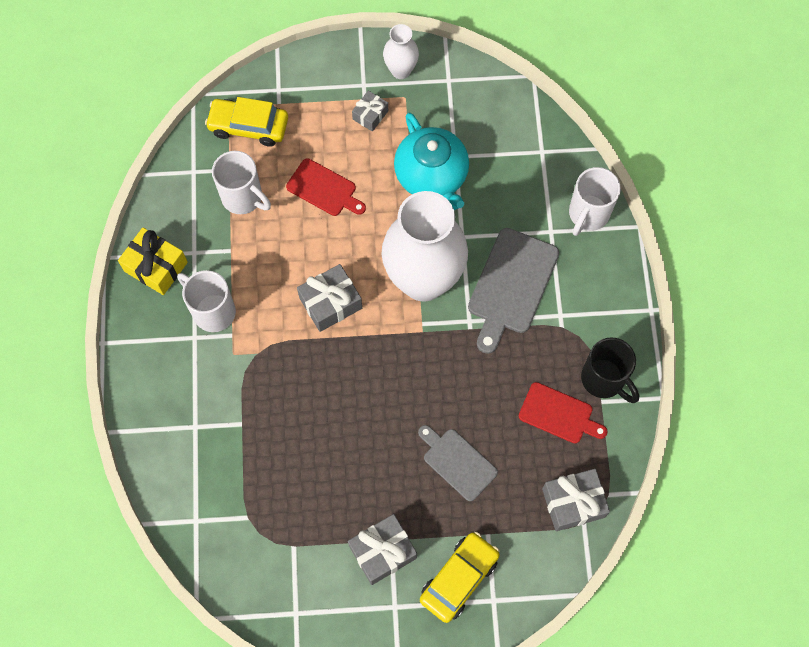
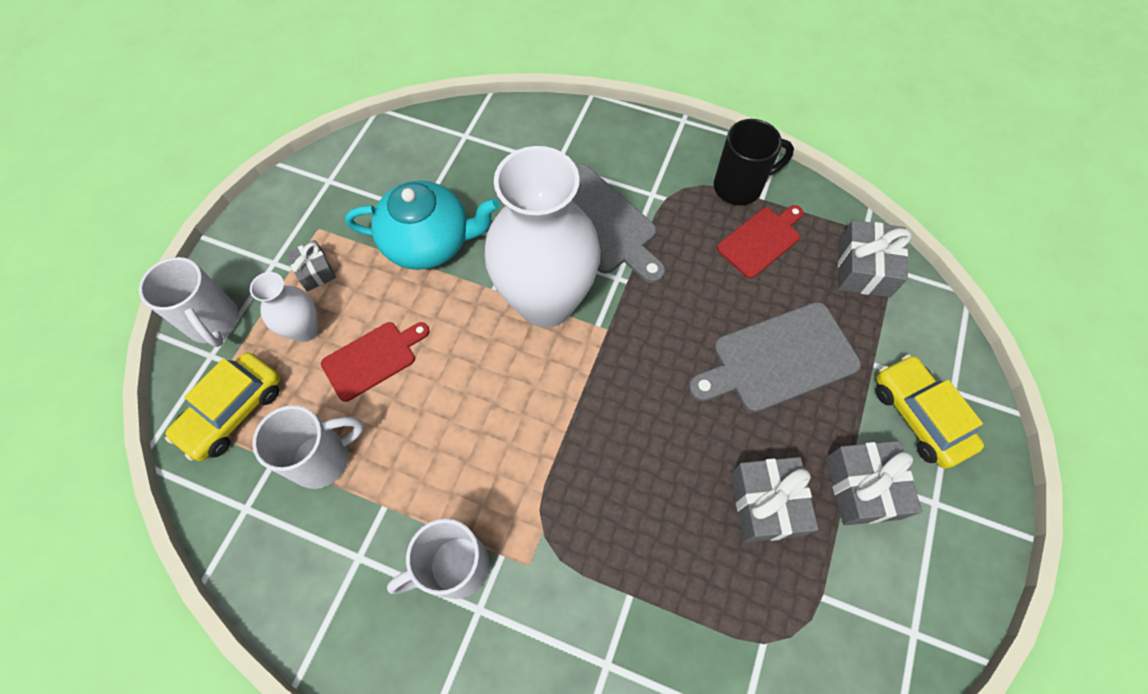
camera: 65 degrees left, 5 degrees down
yellow gift [118,228,188,295] -> none
grey gift [297,264,362,332] -> grey gift moved to [731,457,819,543]
white vase [383,24,419,79] -> white vase moved to [250,272,319,342]
grey cutting board [418,425,498,501] -> grey cutting board [689,302,861,412], size x1.56
white mug [569,167,621,236] -> white mug moved to [139,257,239,347]

